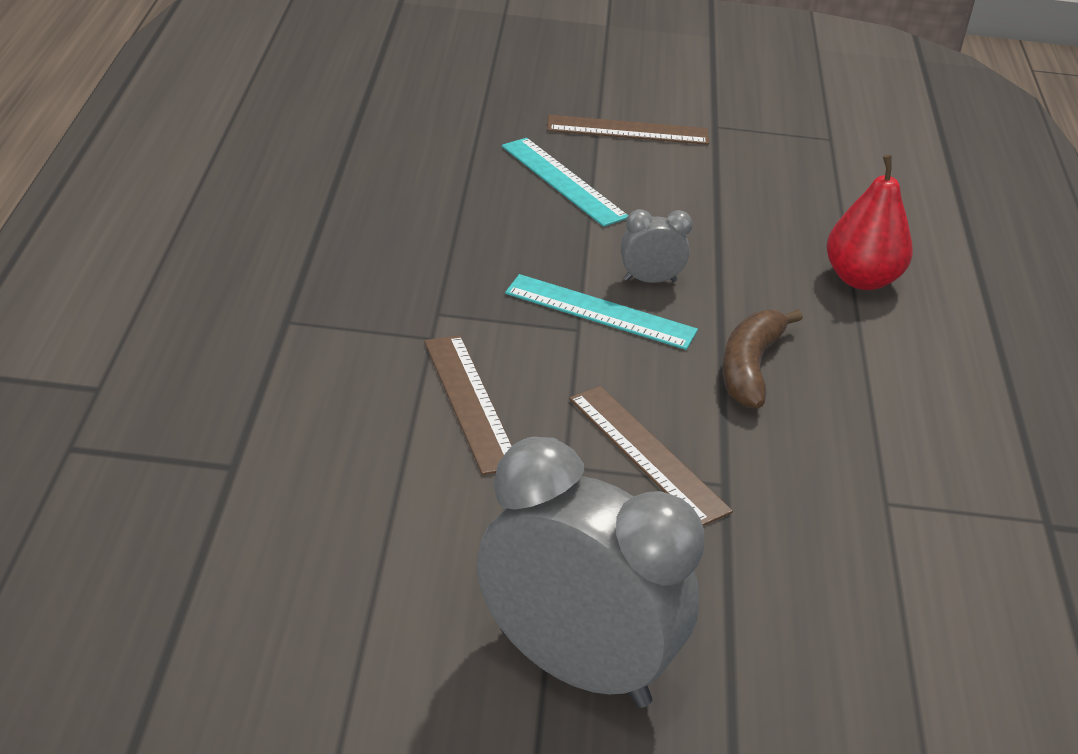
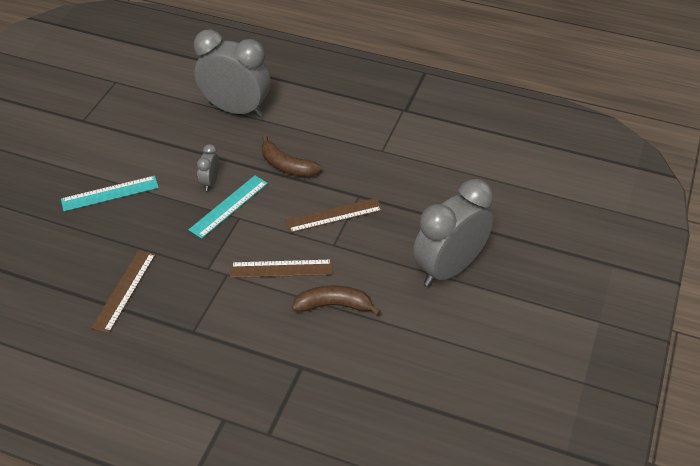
camera: 70 degrees left, 10 degrees up
brown ruler [547,115,710,145] -> brown ruler moved to [91,250,156,333]
red pear [826,155,913,290] -> grey clock [194,29,270,117]
none -> brown banana [292,285,381,315]

